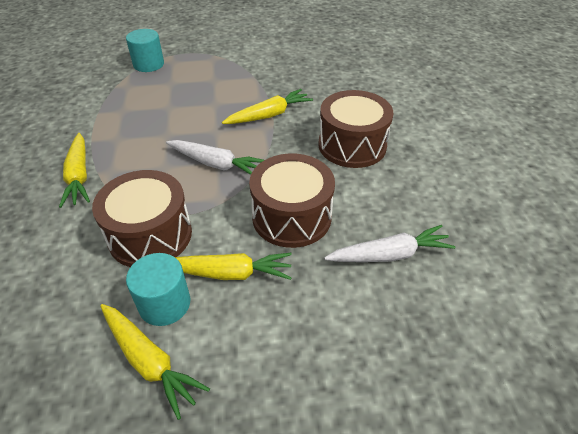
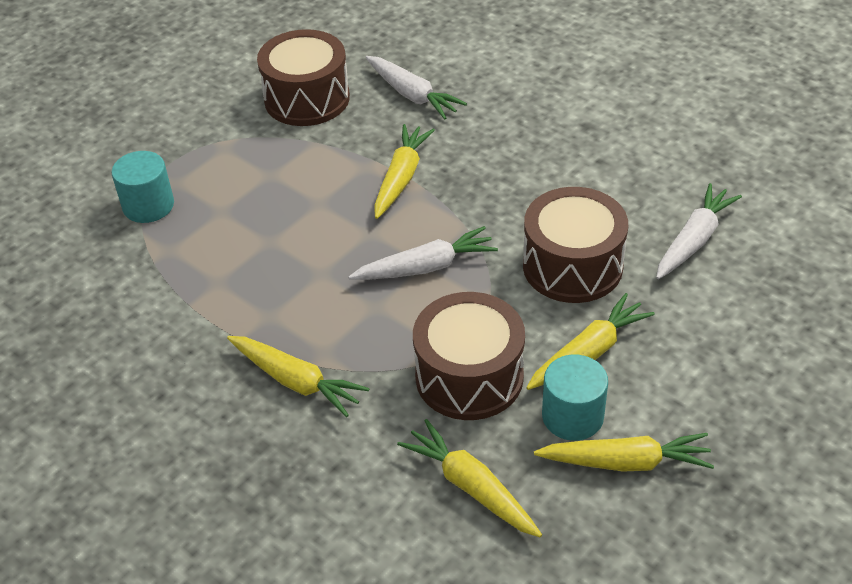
camera: 40 degrees left, 0 degrees up
brown drum [318,90,393,168] -> brown drum moved to [257,29,350,126]
none -> white carrot [366,56,467,120]
none -> yellow carrot [397,419,542,537]

